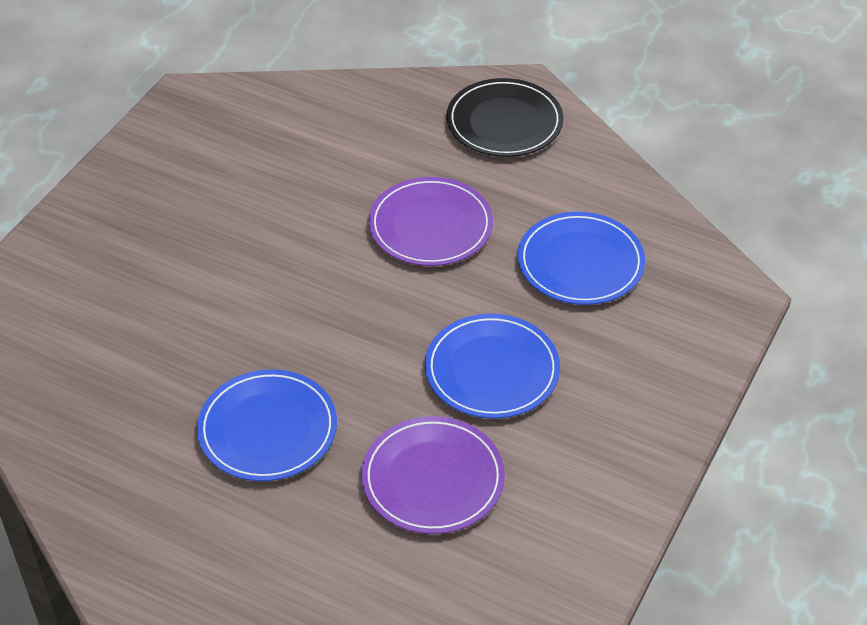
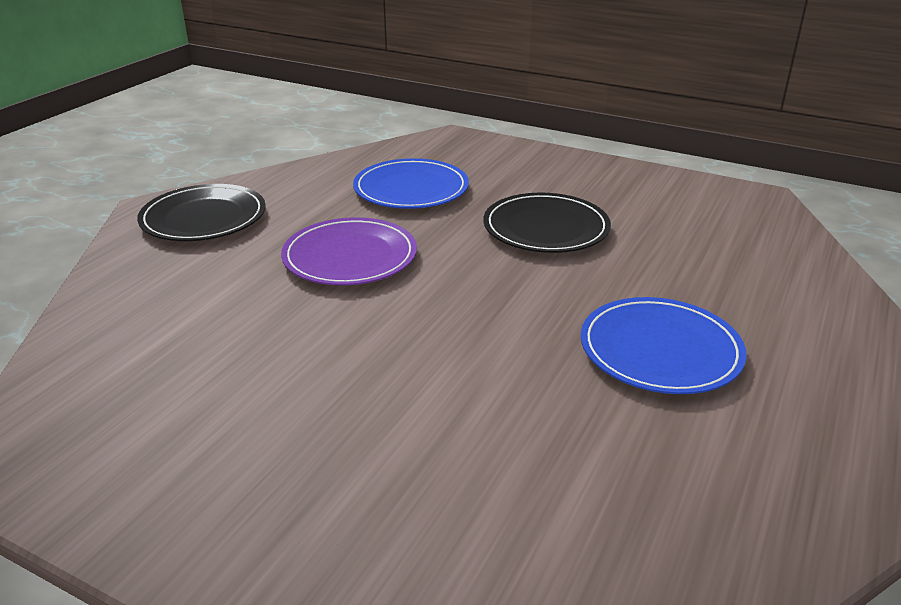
camera: 90 degrees left, 15 degrees down
purple plate [361,416,505,534] -> none
blue plate [425,314,560,419] -> black plate [484,193,611,253]

